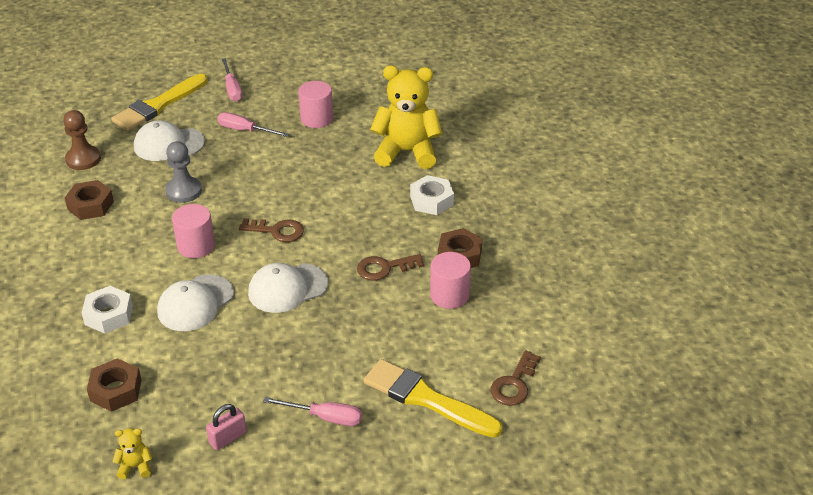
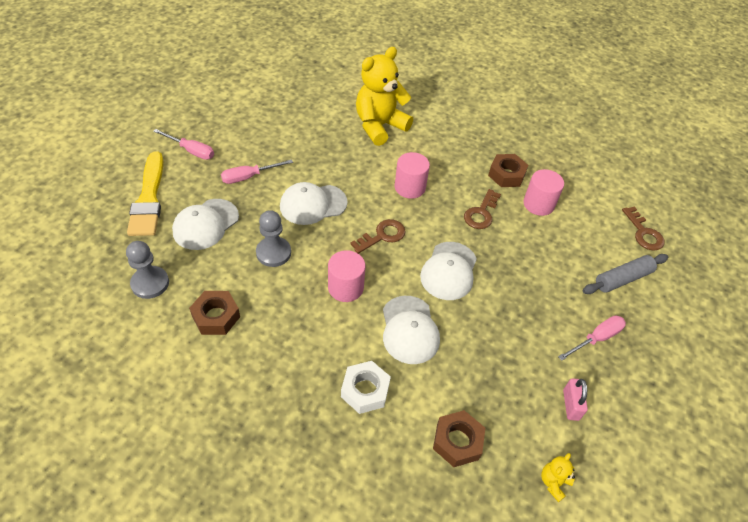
camera: 50 degrees left, 10 degrees up
brown pawn [63,110,101,170] -> grey pawn [126,241,169,299]
pink cylinder [298,81,333,128] -> pink cylinder moved to [395,152,430,199]
yellow brush [363,359,503,438] -> grey rolling pin [583,254,668,294]
white nut [410,175,454,215] -> none
none -> white cap [280,182,348,225]

